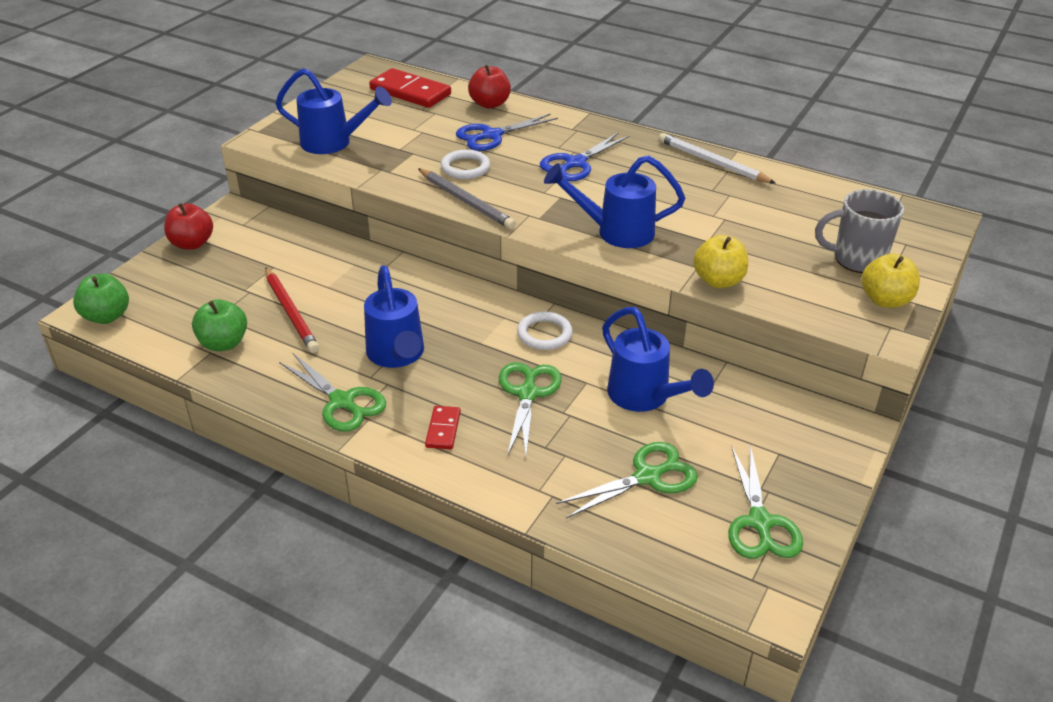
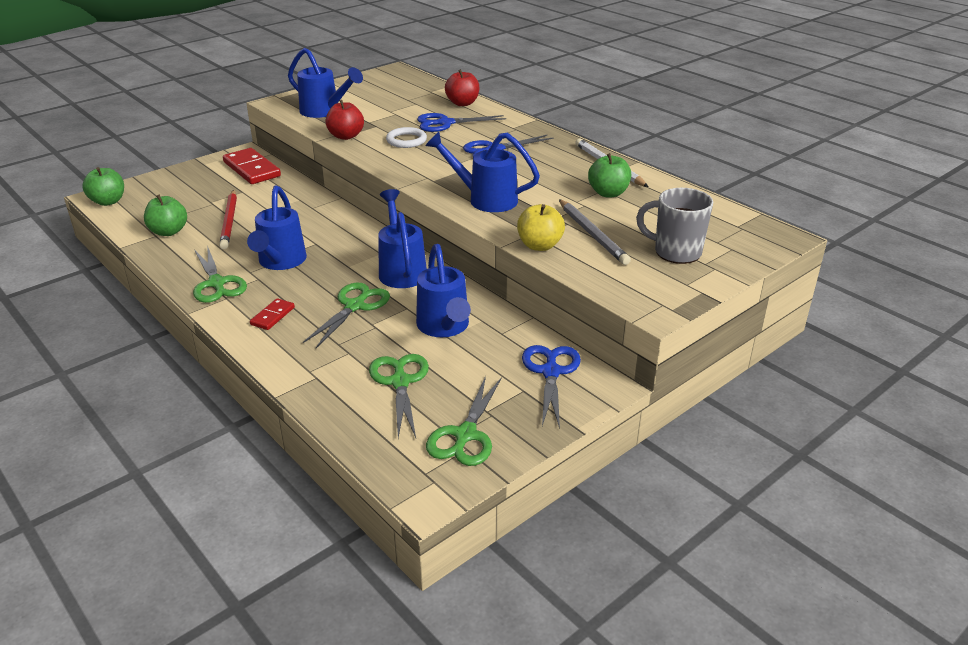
camera: 20 degrees right, 5 degrees down
red apple [164,203,213,250] -> red apple moved to [326,100,364,140]
red domino [369,68,451,108] -> red domino moved to [223,148,281,184]
grey pencil [418,168,516,229] -> grey pencil moved to [559,199,631,265]
white ring [517,312,573,350] -> blue watering can [378,189,427,288]
green scissors [556,442,698,518] -> green scissors turned 90 degrees counterclockwise [369,354,429,438]
yellow apple [861,253,920,308] -> none
none -> blue scissors [522,345,581,429]
none -> green apple [588,153,631,197]

